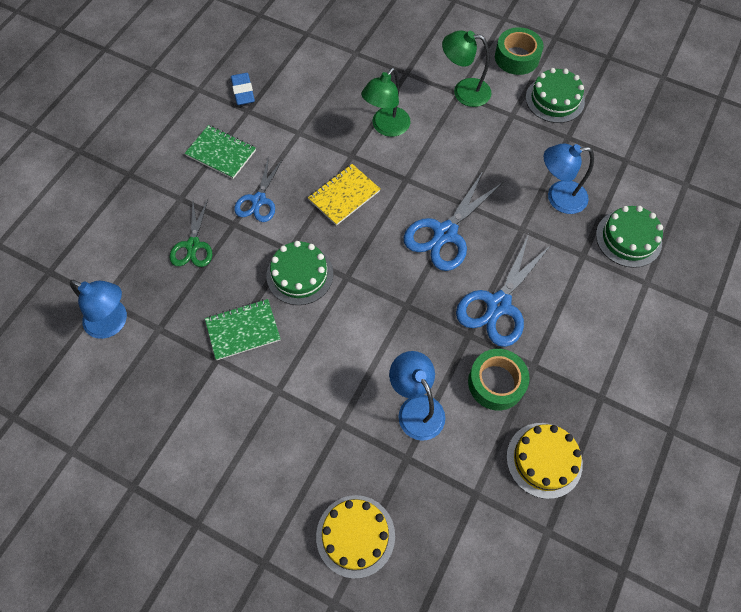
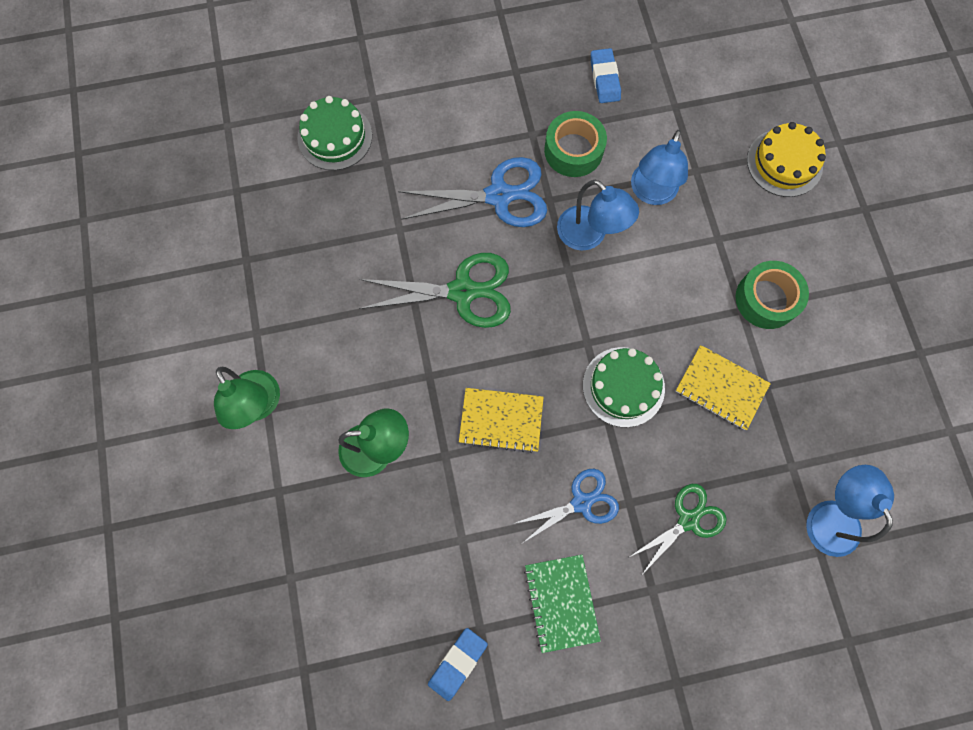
camera: 130 degrees left, 10 degrees up
green notebook [205,299,281,360] -> yellow notebook [676,345,771,430]
blue scissors [404,171,503,271] -> green scissors [359,253,511,328]
green tape [495,27,544,75] -> green tape moved to [735,261,809,329]
yellow cake [506,423,583,499] -> blue eraser [591,48,621,103]
green cake [526,68,585,123] -> none
blue lamp [543,143,594,214] -> blue lamp moved to [557,180,639,251]

